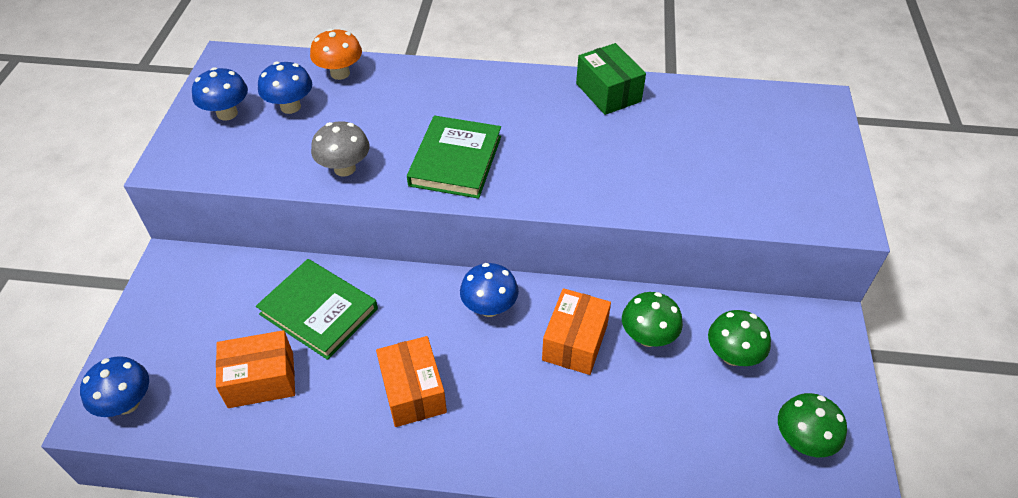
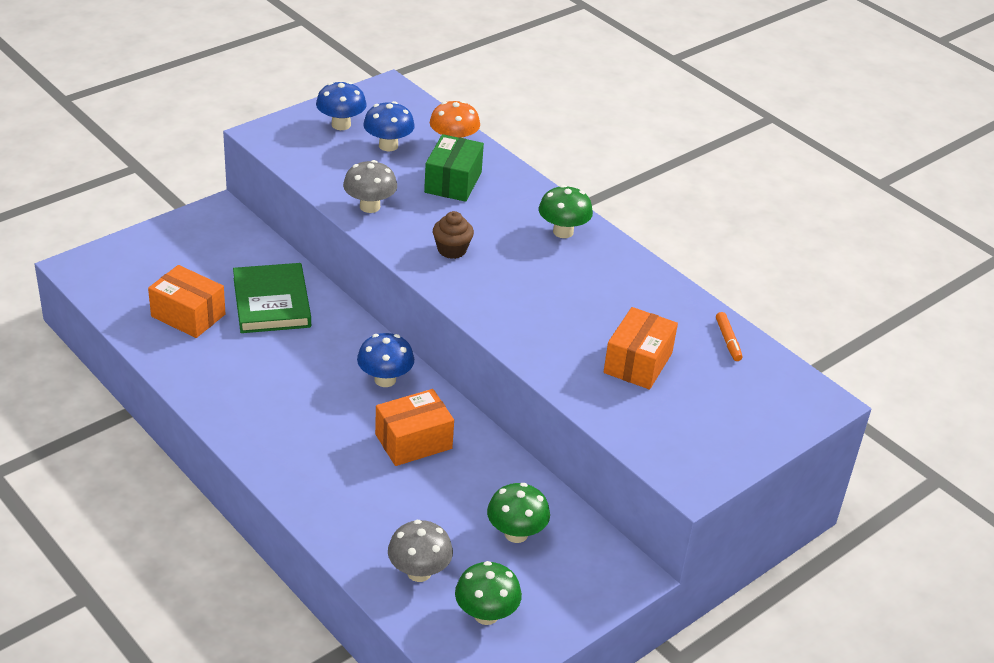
camera: 40 degrees right, 10 degrees down
blue mushroom [80,356,149,417] -> none
orange box [376,336,447,427] -> orange box moved to [604,307,678,389]
green book [407,116,501,199] -> brown cupcake [433,211,474,259]
green box [576,43,646,115] -> green box moved to [424,134,484,202]
green mushroom [622,292,683,347] -> green mushroom moved to [539,185,593,238]
none -> grey mushroom [388,520,453,582]
none -> orange marker [716,312,742,361]

